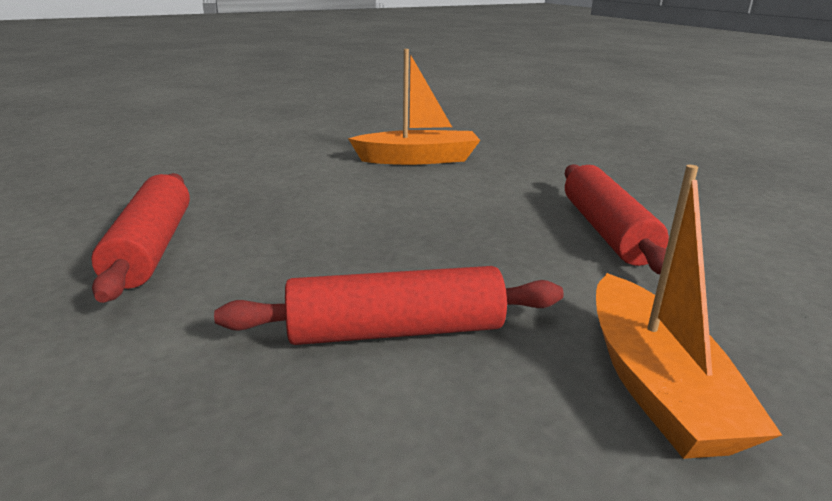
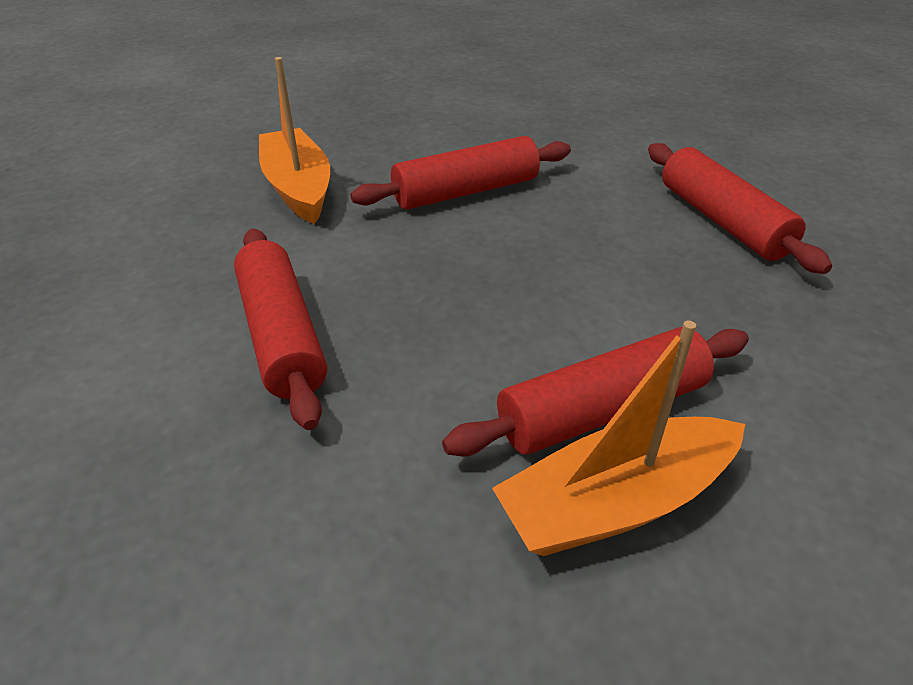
camera: 165 degrees right, 15 degrees up
none -> red rolling pin [442,327,749,457]

